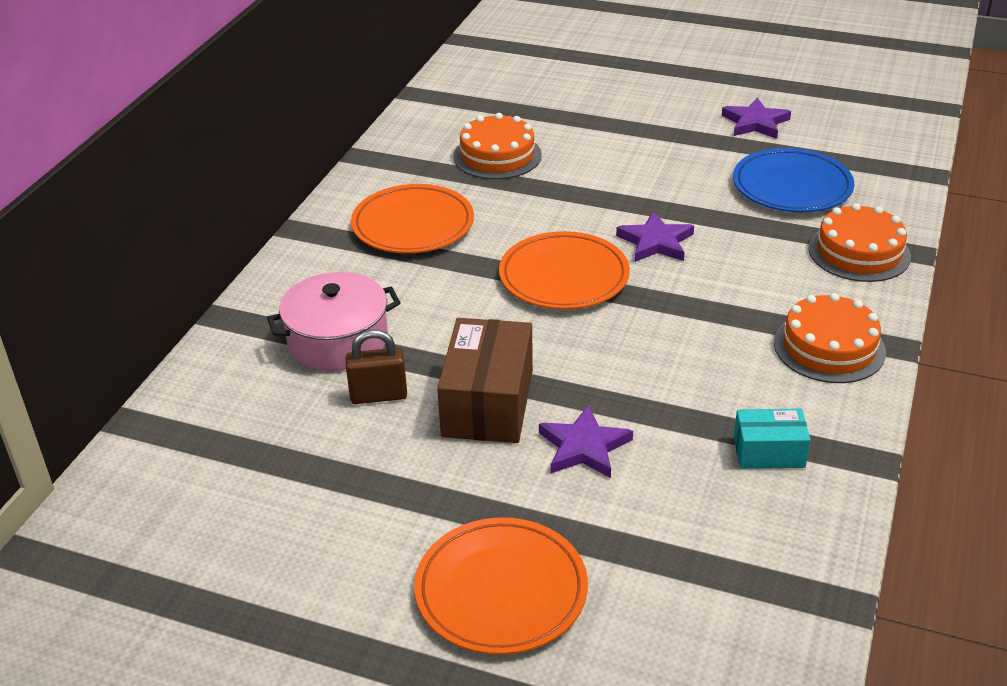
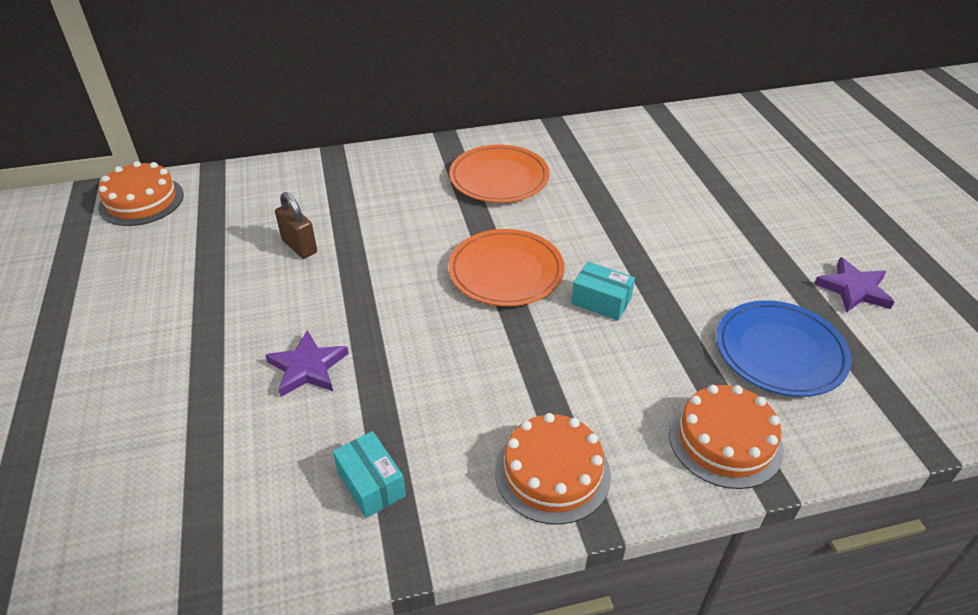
camera: 55 degrees right, 5 degrees up
pink pot [267,272,401,371] -> none
orange plate [414,517,588,655] -> none
brown box [437,318,533,443] -> none
orange cake [453,113,542,179] -> orange cake moved to [98,161,184,226]
purple star [616,211,694,262] -> turquoise box [571,262,635,321]

